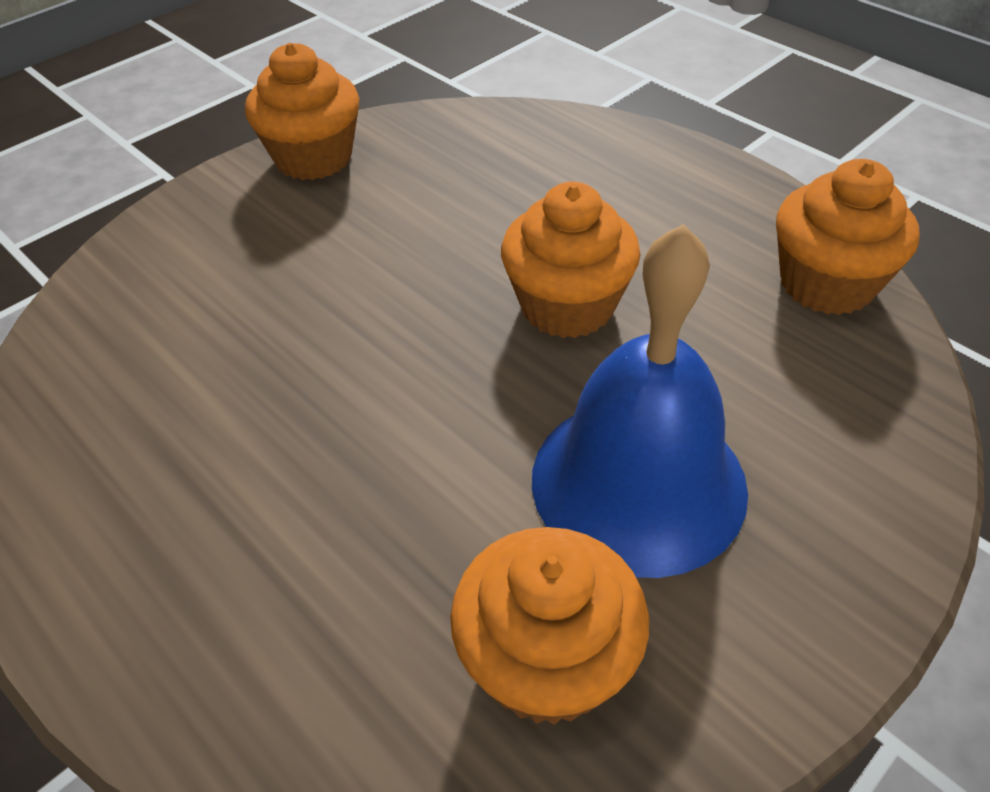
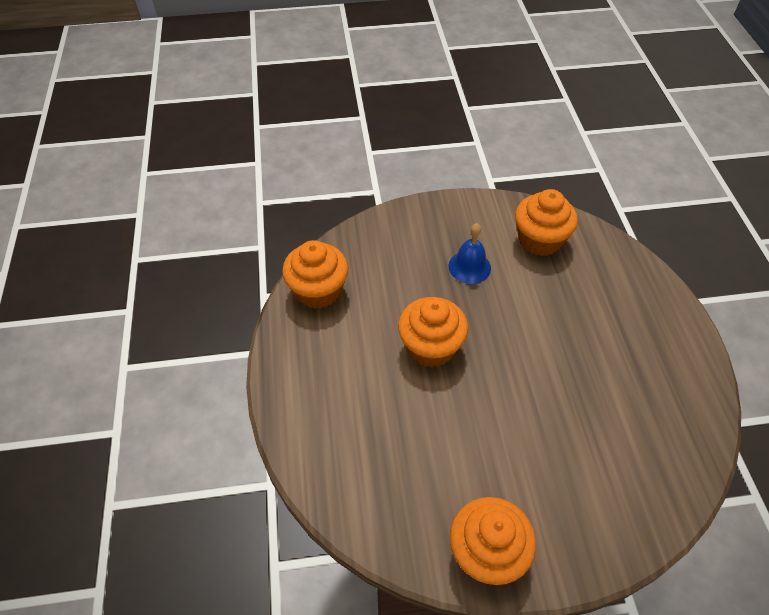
camera: 145 degrees left, 5 degrees up
blue bell [532,224,748,578] -> blue bell [449,223,491,284], size x0.50

